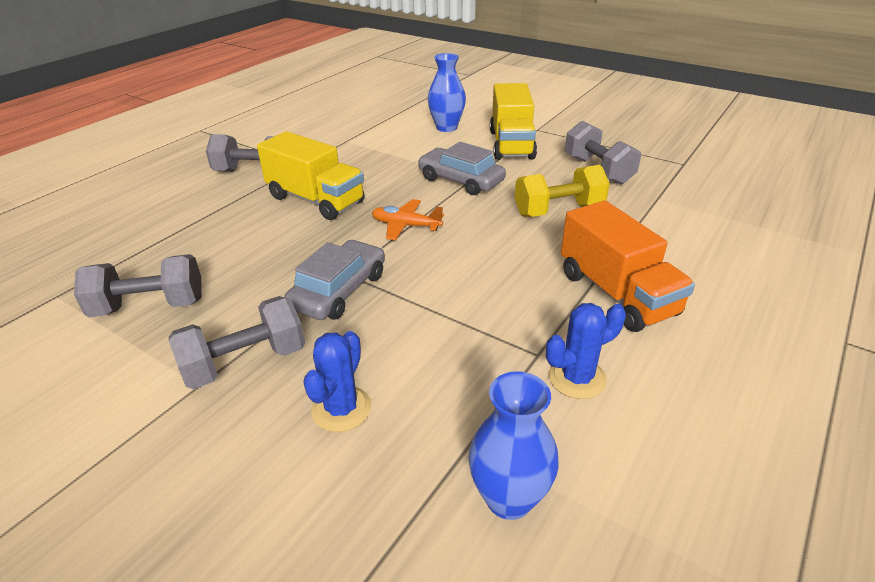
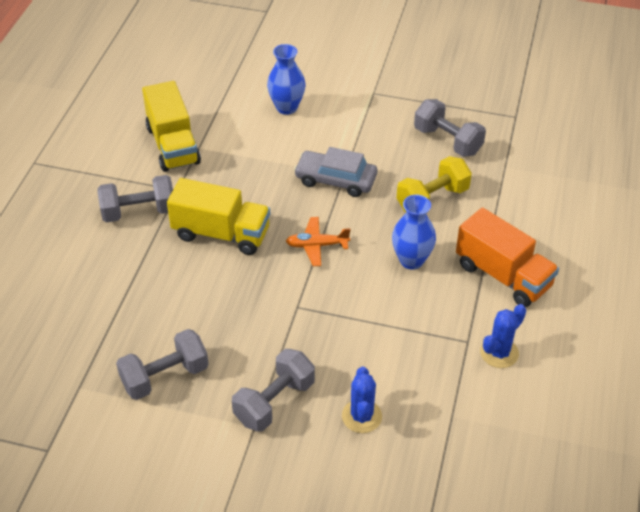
camera: 20 degrees left, 10 degrees up
grey car [284,240,385,320] -> none
blue vase [468,371,559,520] -> blue vase moved to [392,195,436,270]
yellow truck [490,83,537,160] -> yellow truck moved to [142,81,201,172]

